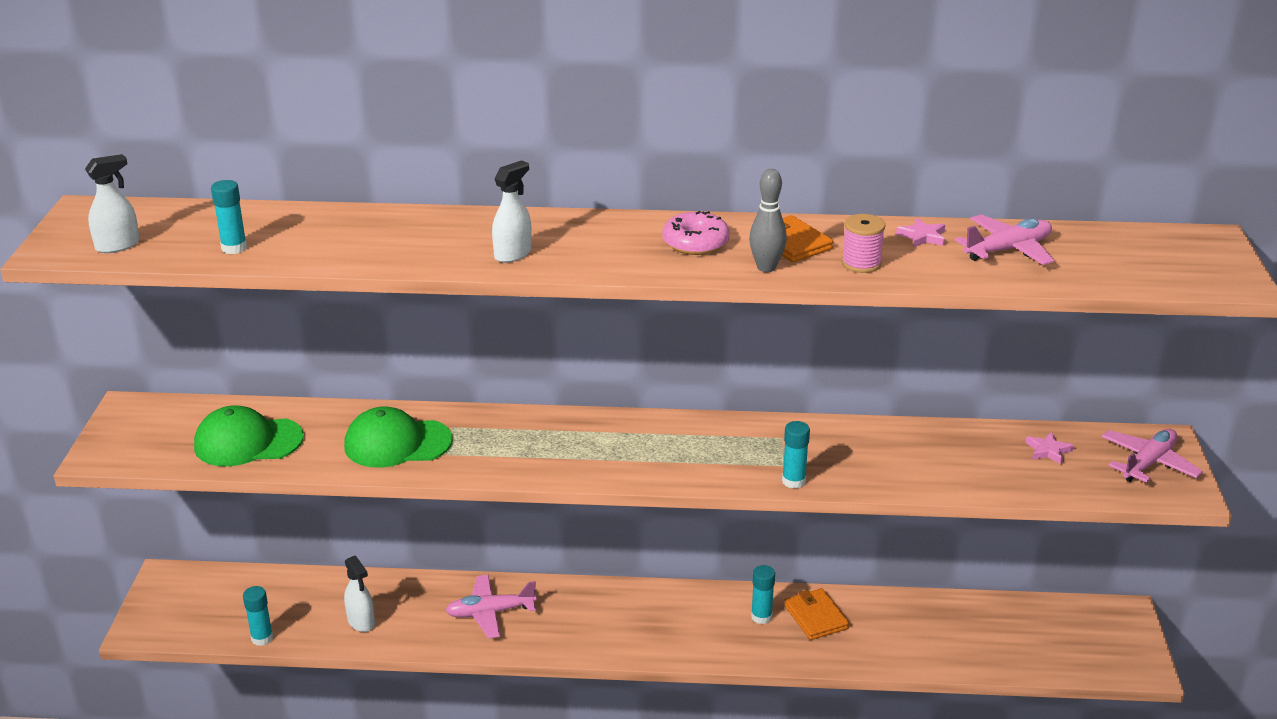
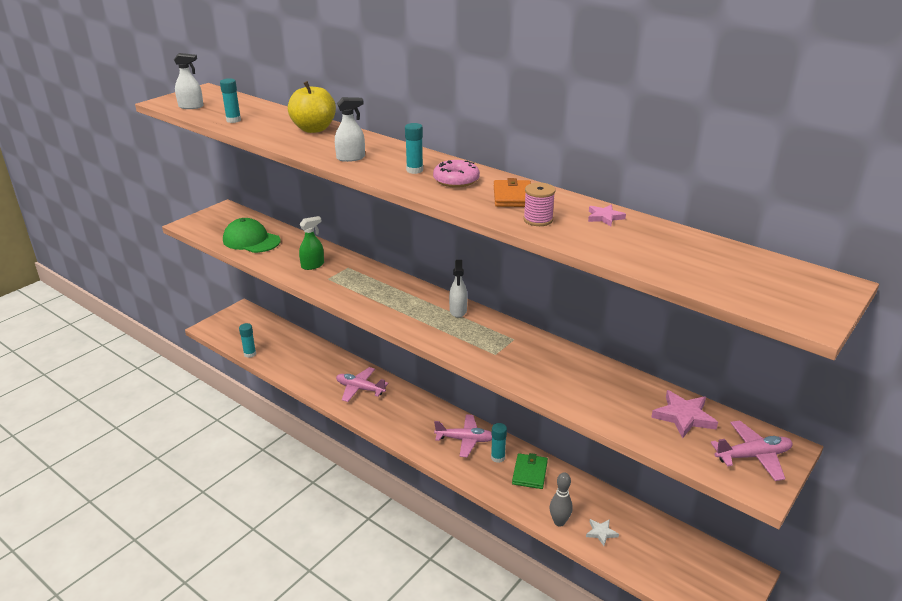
camera: 35 degrees right, 0 degrees up
green cap [344,406,453,468] -> green spray bottle [299,216,324,270]
white spray bottle [344,555,375,632] -> white spray bottle moved to [449,260,468,318]
grey bowling pin [749,169,787,272] -> grey bowling pin moved to [550,473,573,526]
turquoise glue stick [782,421,810,489] -> turquoise glue stick moved to [405,123,423,174]
orange wallet [784,588,849,640] -> green wallet [512,453,548,489]
pink plane [955,214,1054,265] -> pink plane moved to [434,414,492,457]
pink star [1025,432,1074,465] -> pink star [651,390,718,438], size x1.70
none -> yellow apple [288,81,336,133]
none -> white star [586,519,619,546]

